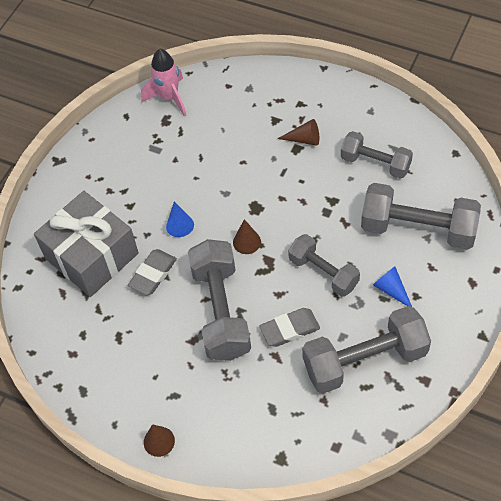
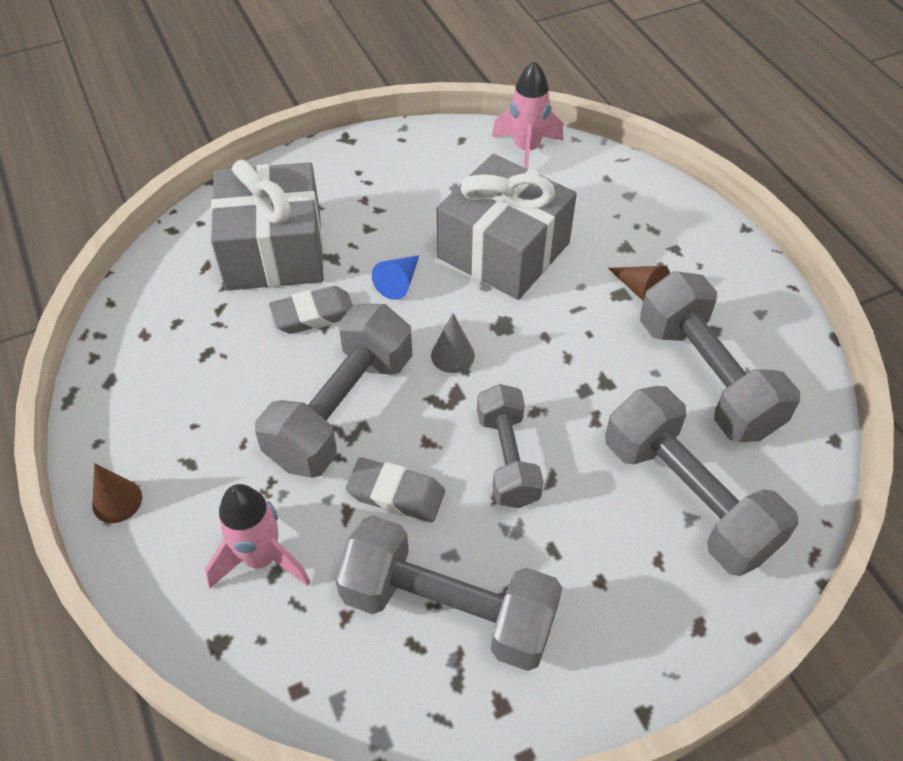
camera: 35 degrees right, 5 degrees down
brown cone [233,219,261,254] -> grey cone [431,313,475,373]
grey dumbbell [341,131,413,179] -> grey dumbbell [640,271,800,442], size x1.58
blue cone [373,266,412,307] -> none
none -> pink rocket [205,484,310,588]
none -> grey gift [437,154,577,300]

